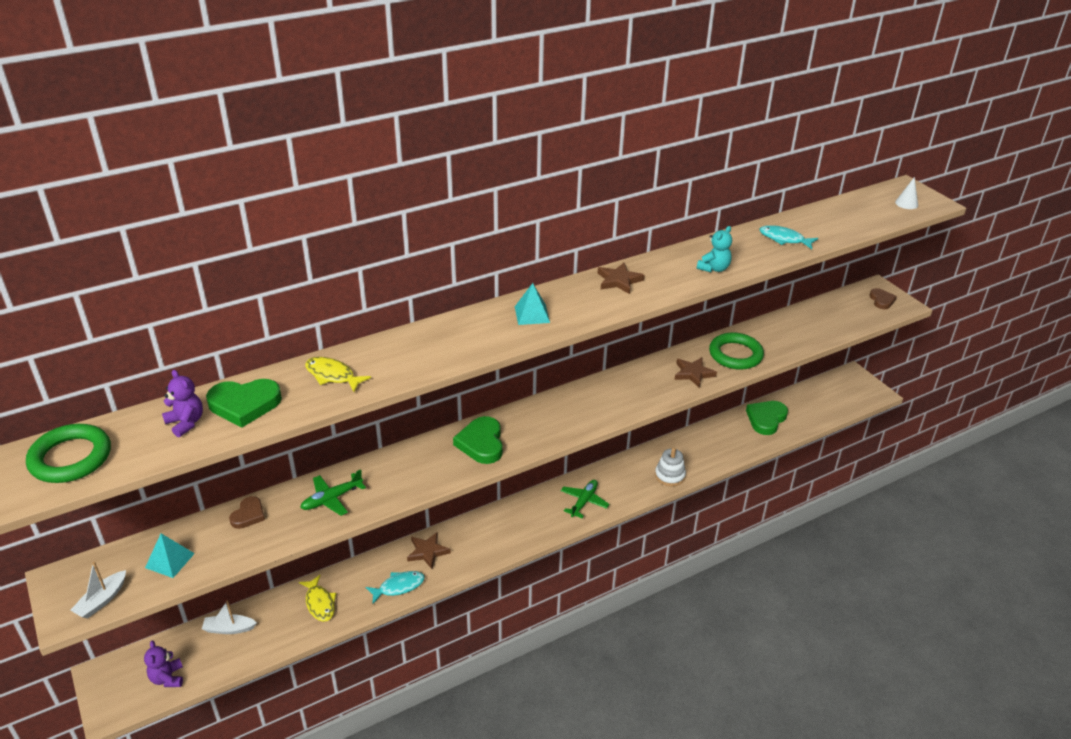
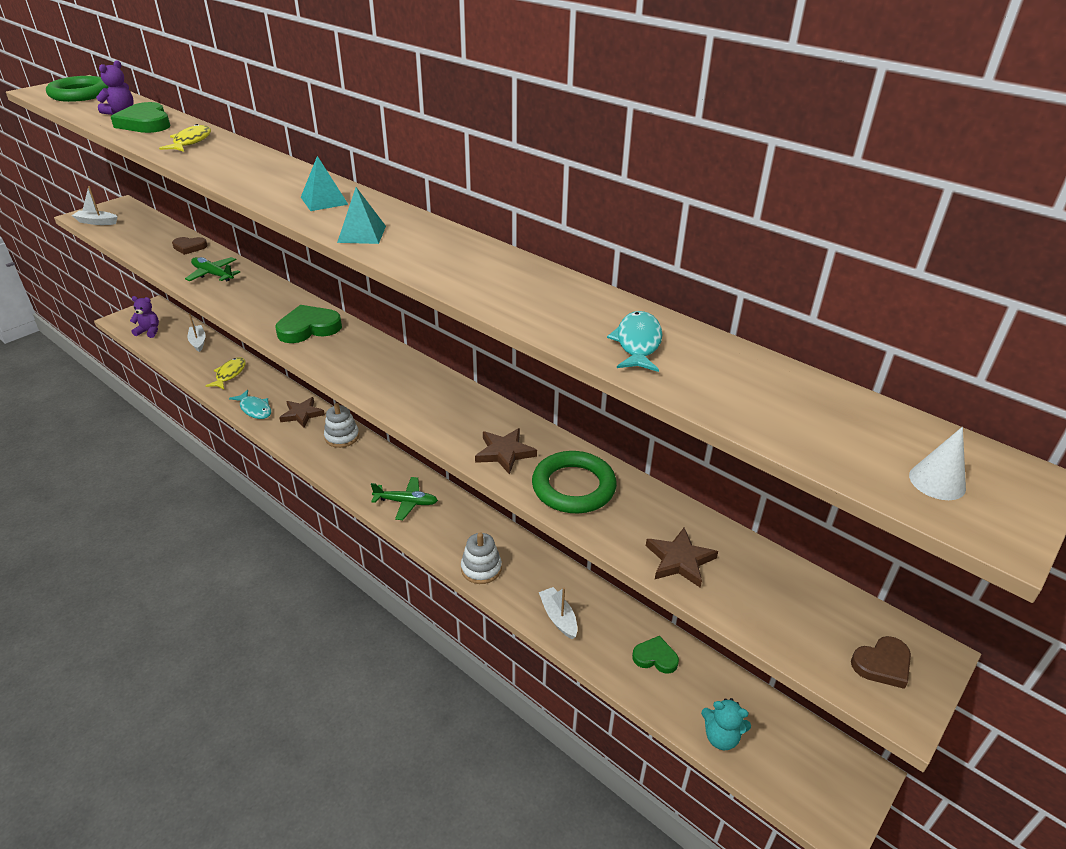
camera: 70 degrees right, 0 degrees up
purple teddy bear [144,641,183,687] -> purple teddy bear turned 45 degrees clockwise [130,296,159,338]
turquoise pyramid [145,533,195,578] -> turquoise pyramid moved to [337,187,386,244]
yellow fish [299,575,336,622] -> yellow fish turned 150 degrees clockwise [206,357,246,389]
brown star [598,263,644,294] -> brown star moved to [646,528,718,588]
turquoise teddy bear [697,226,732,272] -> turquoise teddy bear moved to [701,698,751,750]
green heart [746,401,788,435] -> green heart [632,636,679,674], size x0.61
none -> white stacking toy [324,403,359,448]
none -> white boat [539,587,578,639]

